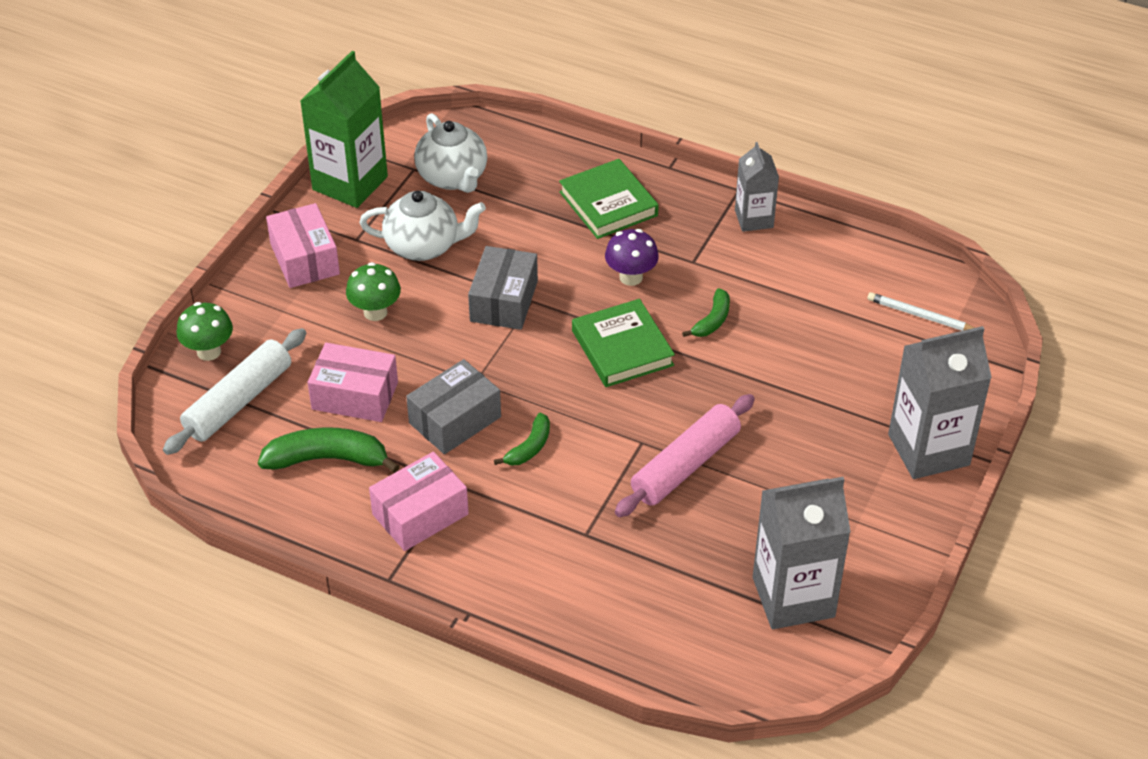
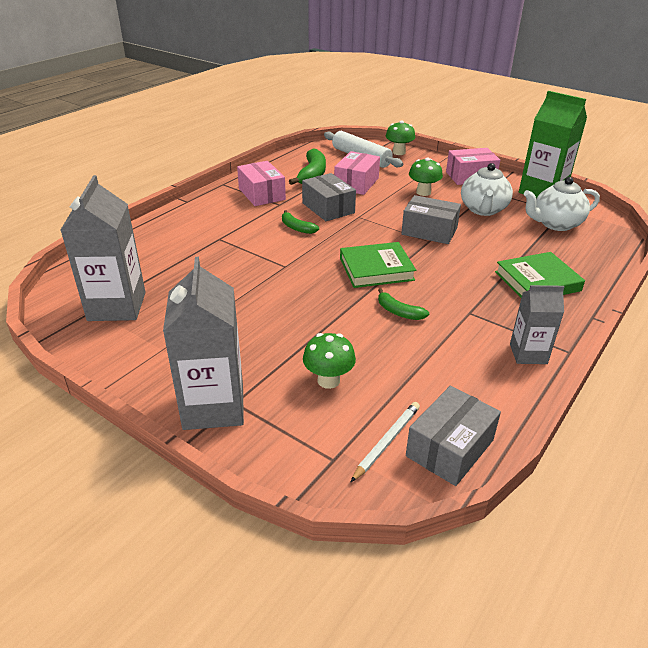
camera: 100 degrees right, 10 degrees down
purple mushroom [605,229,659,286] -> none
pink rolling pin [615,394,755,517] -> none
none -> green mushroom [303,333,356,389]
none -> grey box [406,386,501,486]

